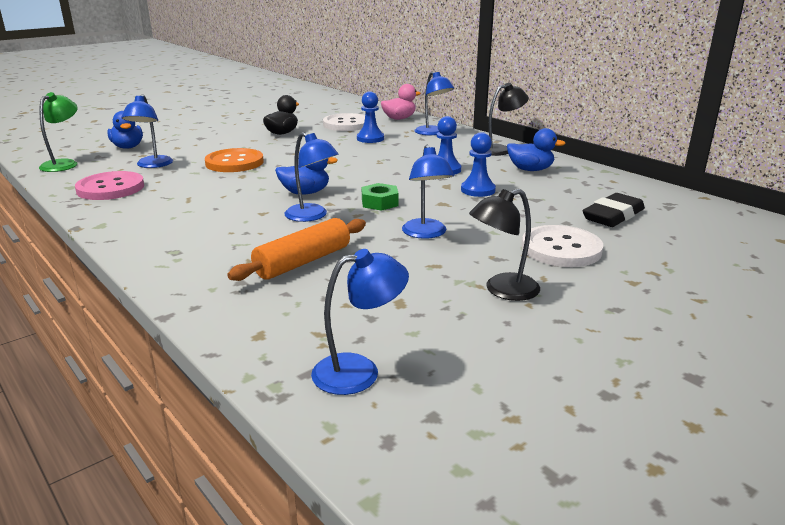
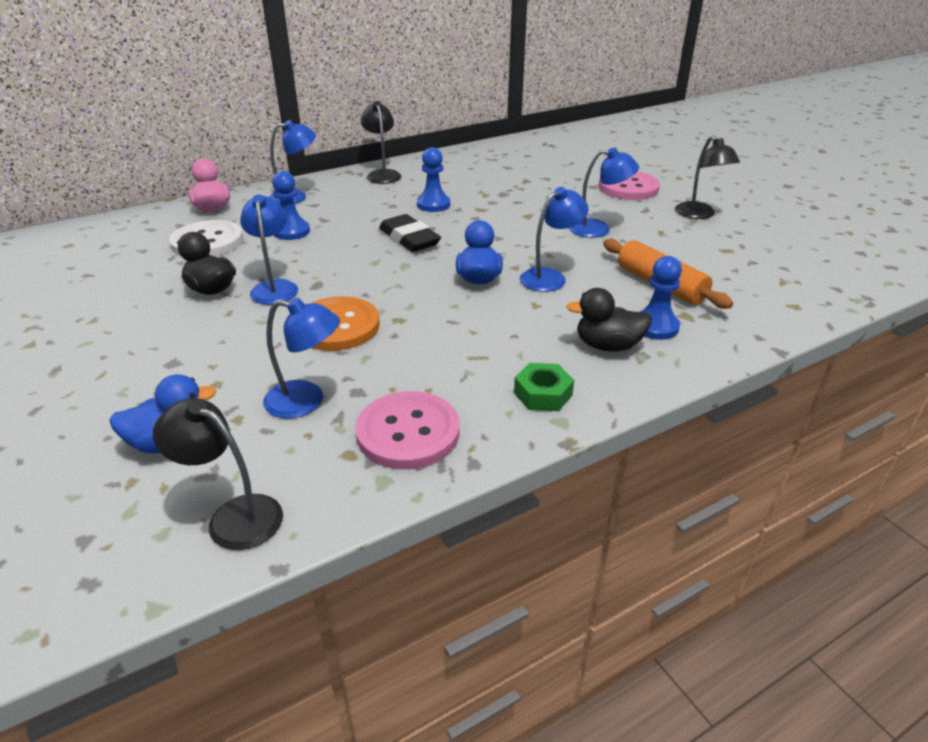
camera: 80 degrees left, 10 degrees up
green lamp [39,92,78,172] -> black lamp [153,398,283,550]
blue lamp [311,249,409,395] -> blue lamp moved to [240,195,298,305]
green nut [362,183,399,211] -> green nut moved to [514,363,574,411]
blue pawn [461,132,496,197] -> blue pawn moved to [639,256,682,340]
blue duck [507,128,566,171] -> none
white button [522,225,603,267] -> pink button [599,171,660,200]
black eraser [583,193,645,227] -> black eraser moved to [379,214,441,252]
none -> black duck [566,288,652,352]

